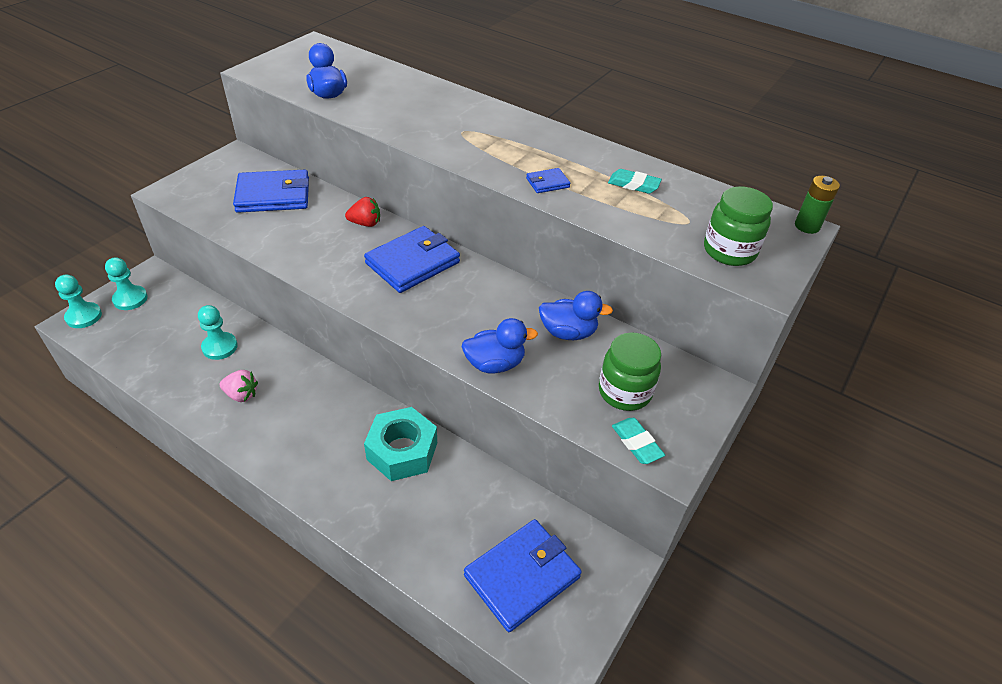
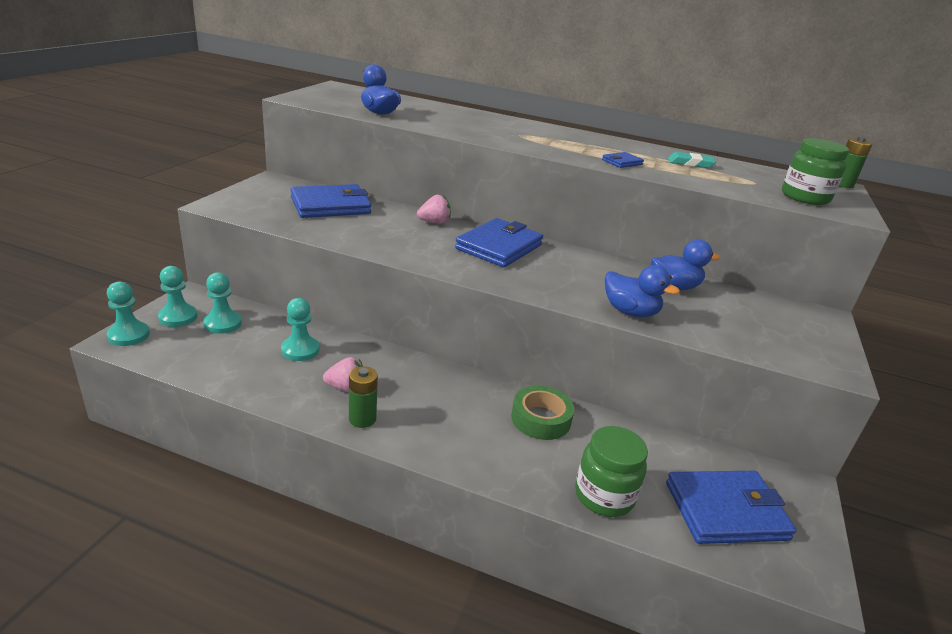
camera: 15 degrees left, 15 degrees down
red strawberry [345,197,380,227] -> pink strawberry [417,195,451,224]
turquoise nut [364,407,437,481] -> green tape [511,386,574,440]
blue duck [462,318,538,374] -> blue duck turned 60 degrees clockwise [605,265,680,317]
blue wallet [464,519,582,632] -> blue wallet turned 45 degrees clockwise [666,471,796,544]
green jar [599,333,661,411] -> green jar moved to [575,426,648,517]
turquoise eraser [612,418,665,464] -> none
none -> turquoise pawn [203,272,242,334]
none -> green battery [349,366,378,428]

